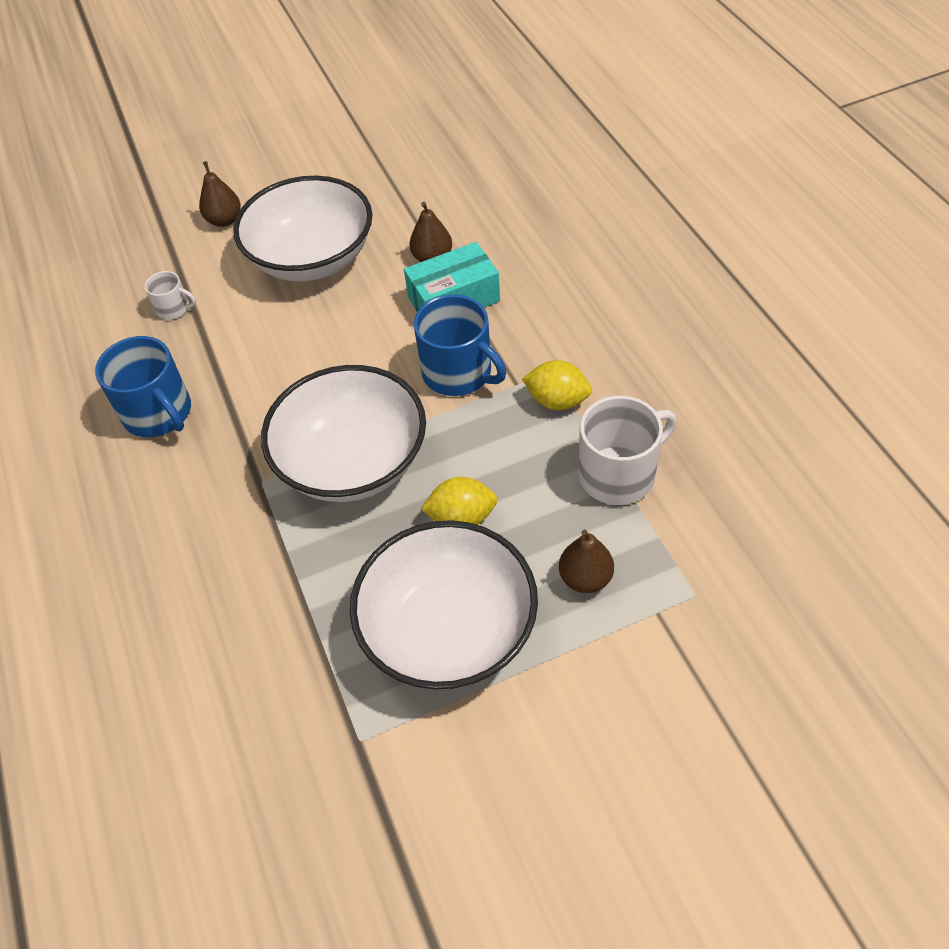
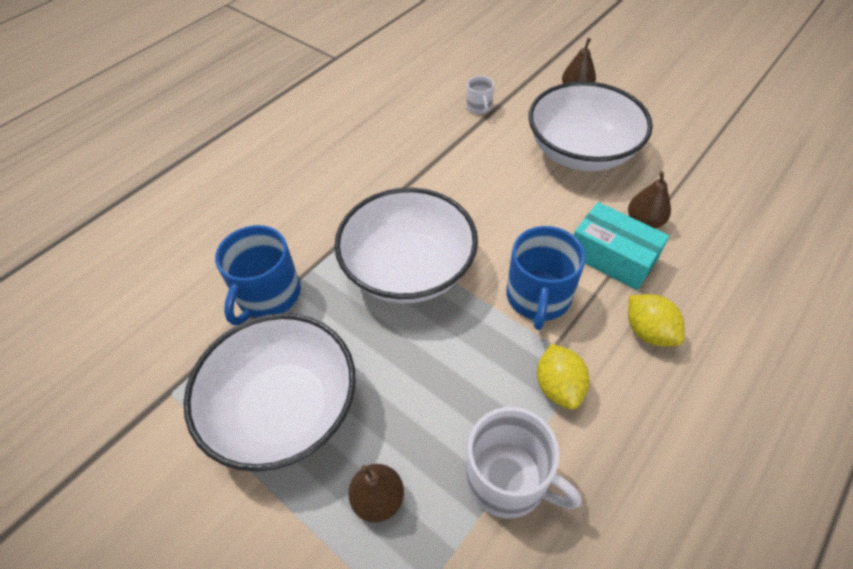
camera: 60 degrees right, 0 degrees up
blue mug [95,336,191,437] -> blue mug moved to [215,225,301,325]
yellow lemon [421,477,498,525] -> yellow lemon moved to [628,294,685,346]

